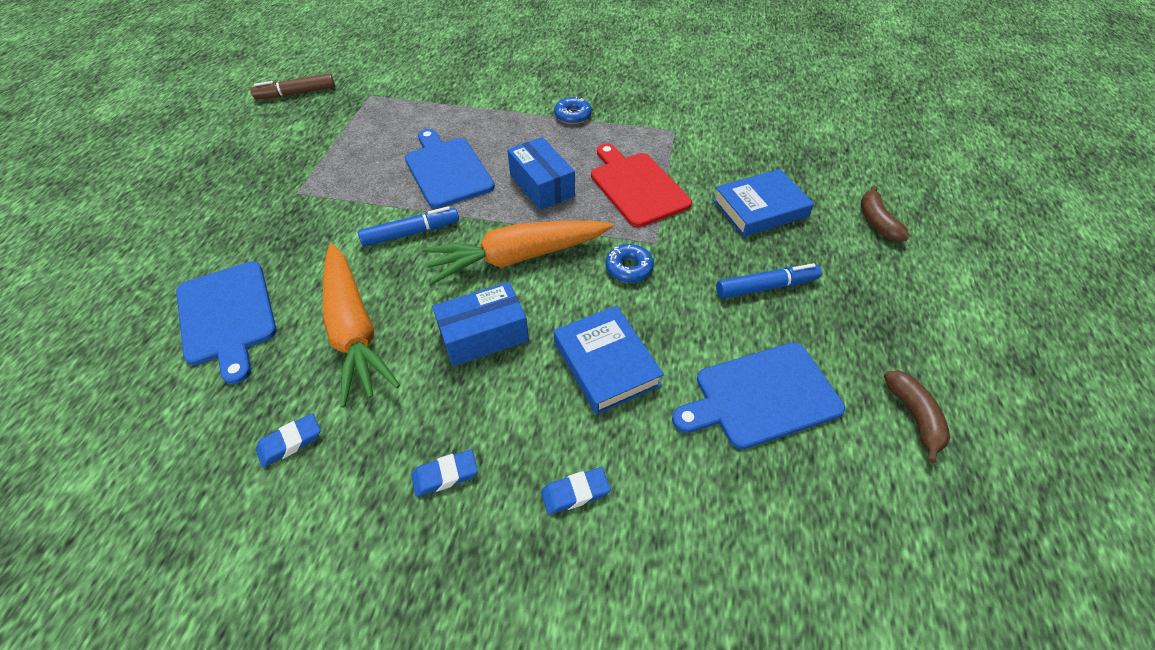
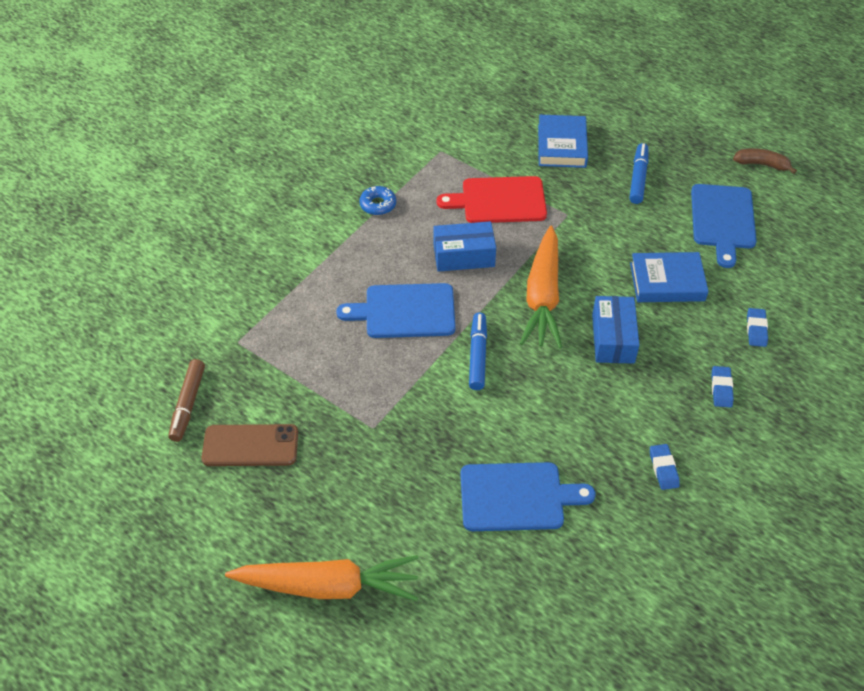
camera: 65 degrees left, 0 degrees up
orange carrot [323,244,400,408] -> orange carrot moved to [225,555,419,601]
blue donut [605,244,654,283] -> none
brown banana [861,186,910,242] -> none
none -> brown phone [201,424,298,466]

